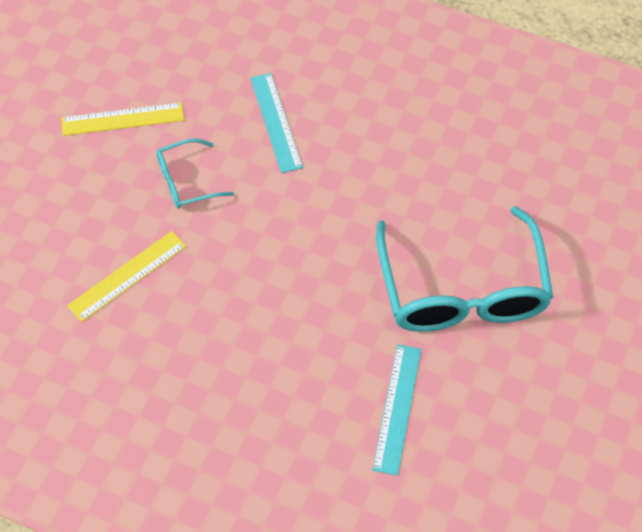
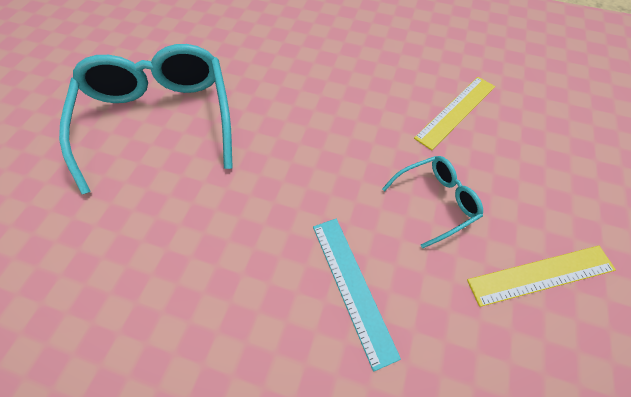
camera: 175 degrees right, 0 degrees up
turquoise ruler [372,344,421,476] -> none

